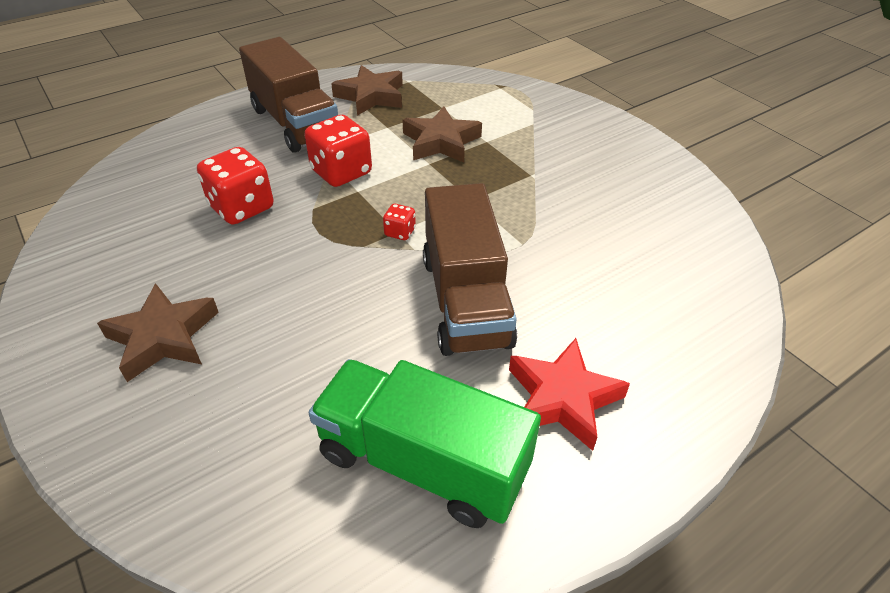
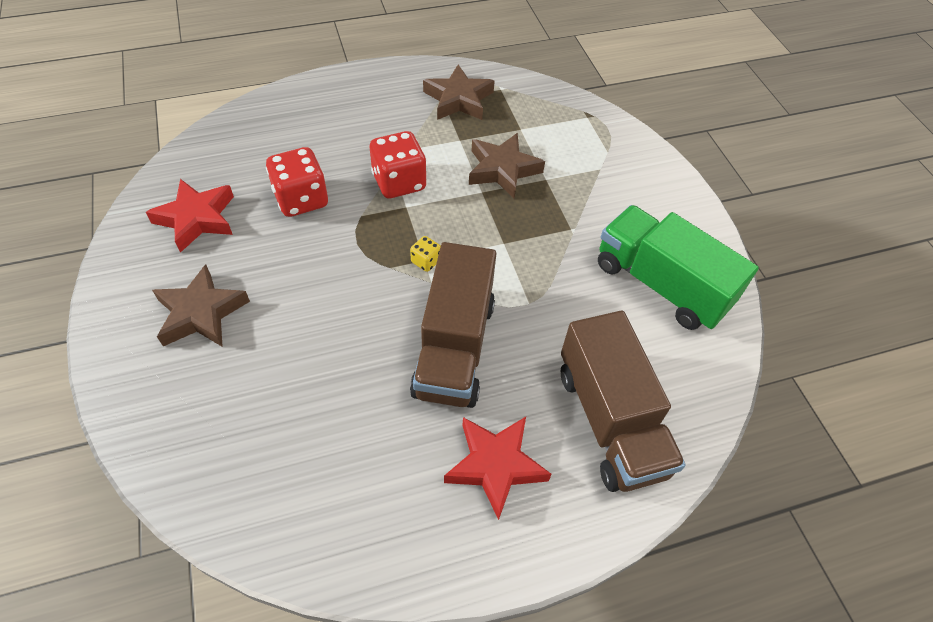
camera: 15 degrees right, 10 degrees up
brown truck [239,37,338,153] -> brown truck moved to [561,311,686,492]
green truck [309,359,541,528] -> green truck moved to [598,205,759,330]
red dice [383,204,416,240] -> yellow dice [410,236,441,272]
none -> red star [146,179,234,253]

